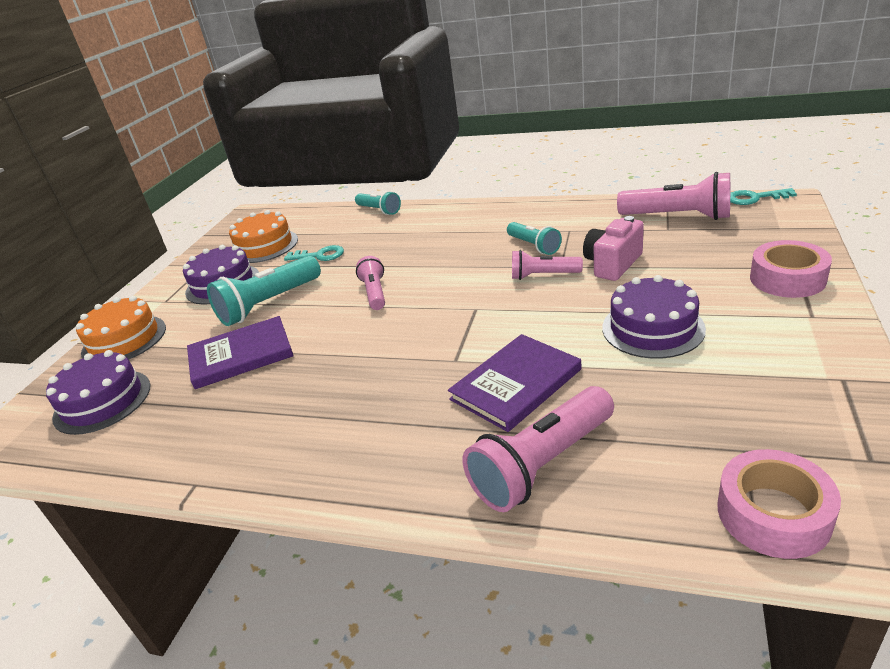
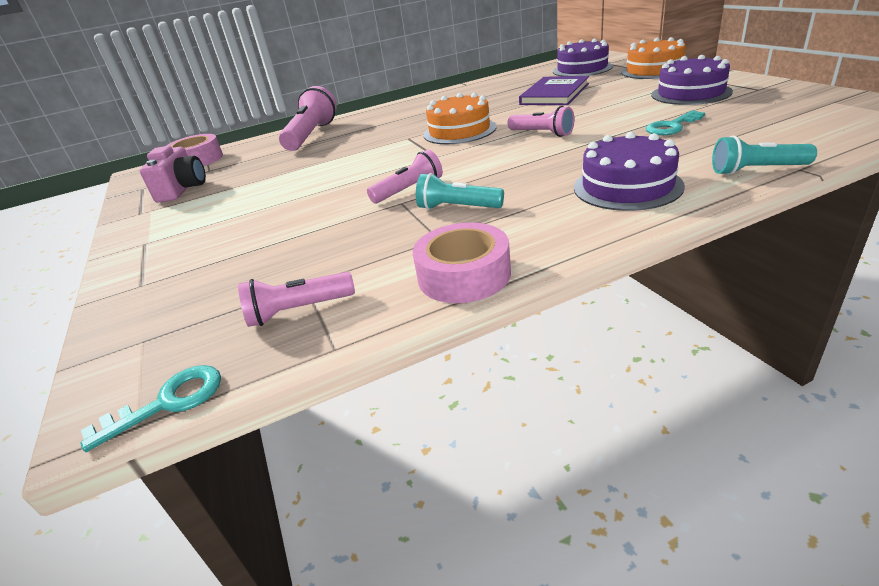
camera: 140 degrees right, 0 degrees up
turquoise flashlight [207,256,321,326] -> none
orange cake [229,210,298,263] -> orange cake moved to [423,93,496,144]
purple book [448,334,581,432] -> none
pink camera [583,216,644,281] -> pink camera moved to [140,146,206,203]
purple cake [602,275,706,359] -> purple cake moved to [574,132,685,211]
pink flashlight [617,172,730,220] -> pink flashlight [238,272,355,327], size x0.60
pink tape [750,240,832,298] -> pink tape moved to [413,223,511,303]

